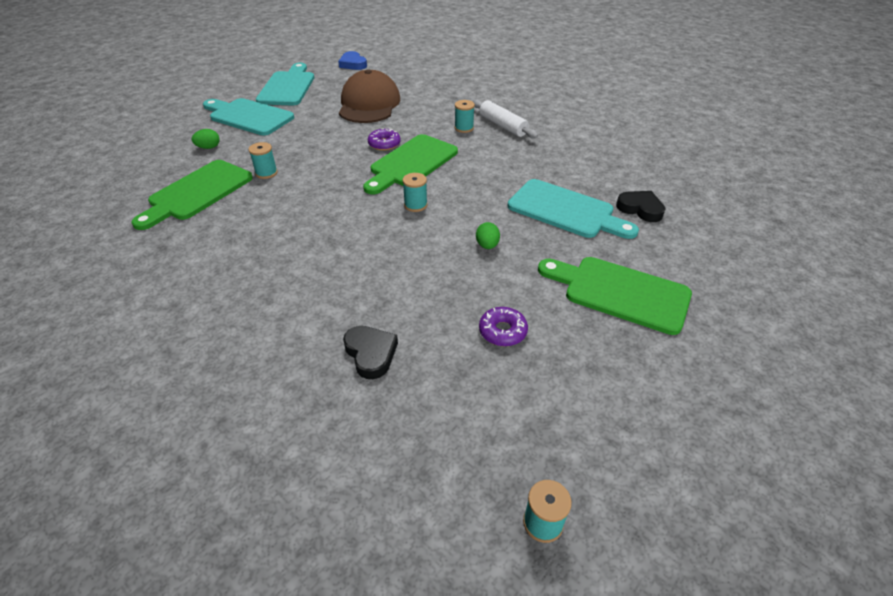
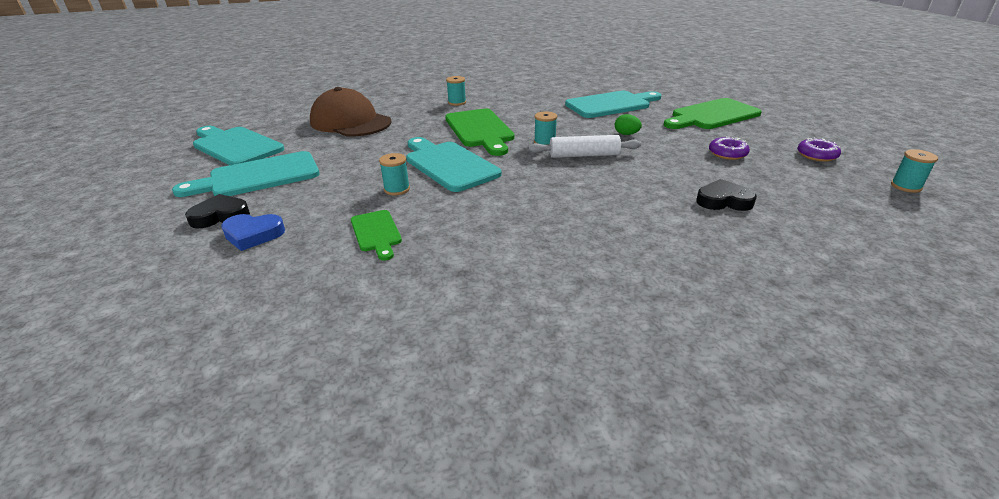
camera: 55 degrees left, 10 degrees down
green cutting board [132,160,253,230] -> green cutting board [351,210,402,261], size x0.55
green egg [192,129,220,149] -> none
blue heart [338,51,367,70] -> blue heart moved to [221,214,285,251]
purple donut [368,128,401,151] -> purple donut moved to [797,137,841,162]
white rolling pin [472,100,538,139] -> white rolling pin moved to [529,135,641,158]
black heart [616,191,666,222] -> black heart moved to [185,194,250,228]
none -> turquoise cutting board [406,137,501,192]

